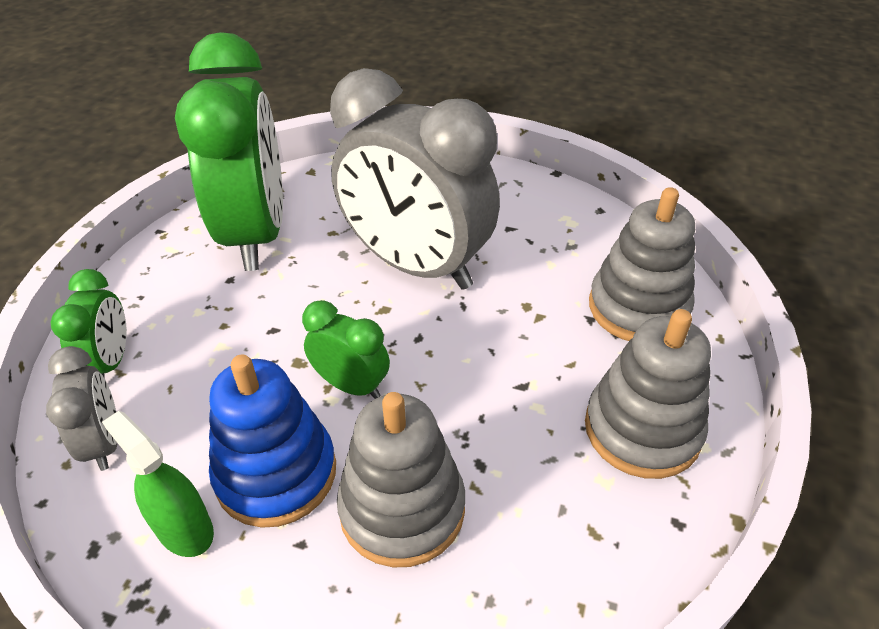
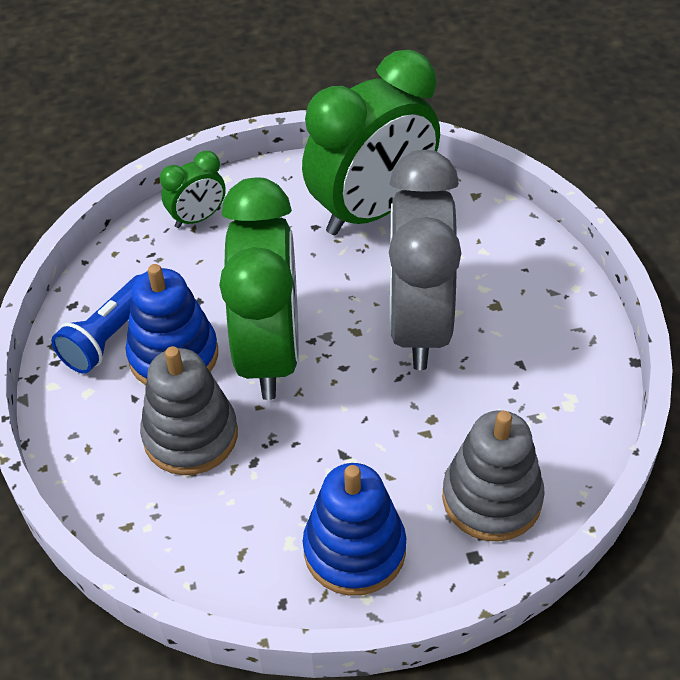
camera: 60 degrees right, 5 degrees up
grey clock [46,346,117,471] -> none
green spray bottle [102,411,214,557] -> blue flashlight [51,274,142,374]
green clock [302,300,390,399] -> green clock [219,178,299,400], size x2.21
grey stacking toy [585,309,711,479] -> blue stacking toy [303,463,406,596]

